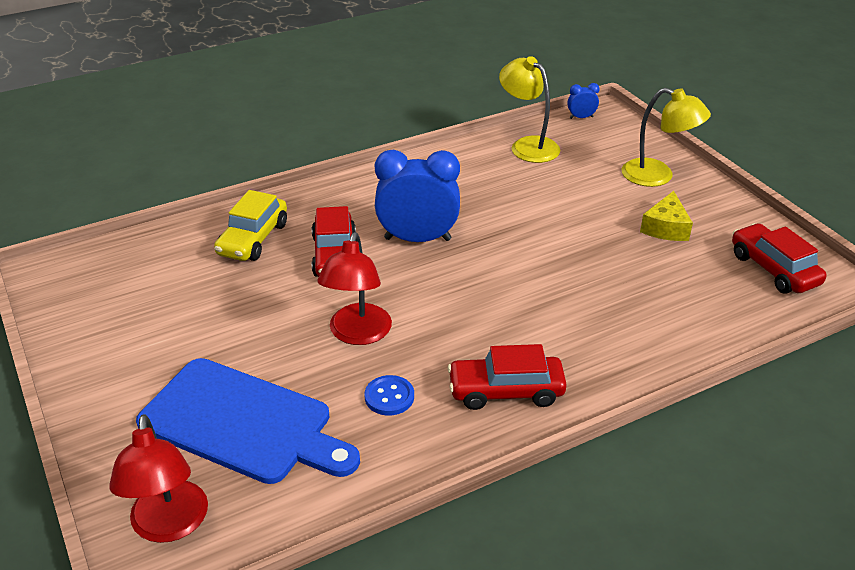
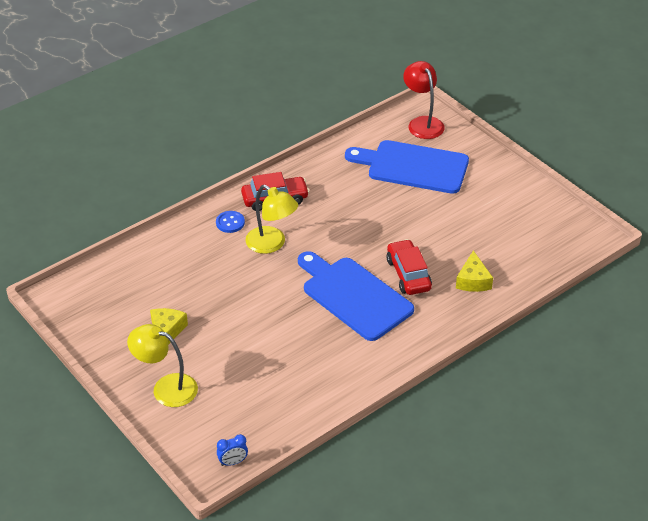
camera: 170 degrees right, 5 degrees up
yellow car [214,190,287,261] -> yellow cheese [456,250,493,292]
red lamp [317,232,392,345] -> none
blue button [365,375,414,415] -> blue button moved to [216,211,245,233]
blue clock [375,150,460,242] -> blue cutting board [298,251,414,341]
yellow lamp [499,56,561,163] -> yellow lamp moved to [245,185,298,254]
red car [732,223,827,294] -> none

